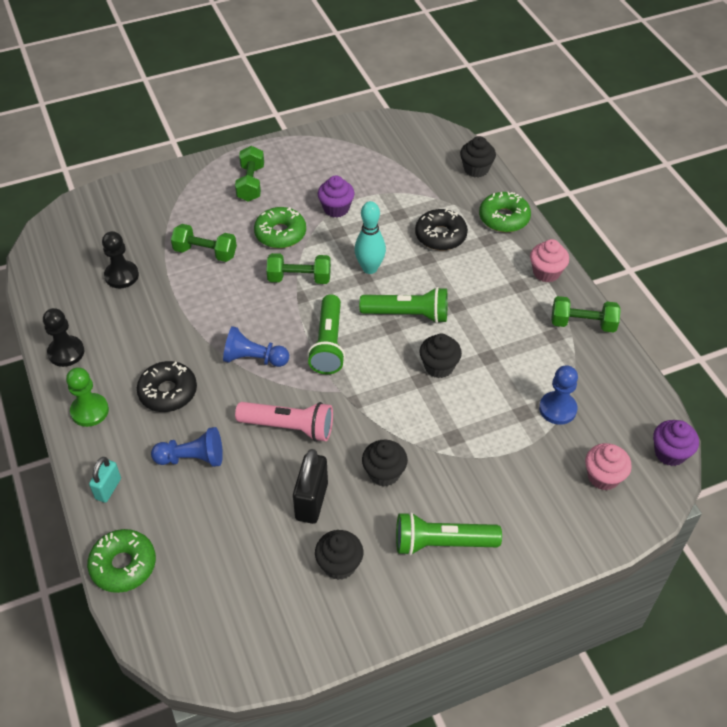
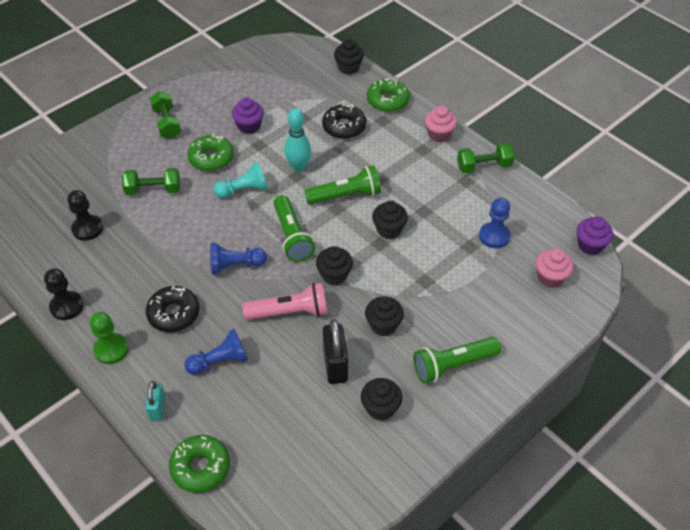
camera: 20 degrees left, 0 degrees up
green dumbbell [266,253,331,284] -> turquoise pawn [214,161,268,198]
none -> black cupcake [316,246,353,285]

